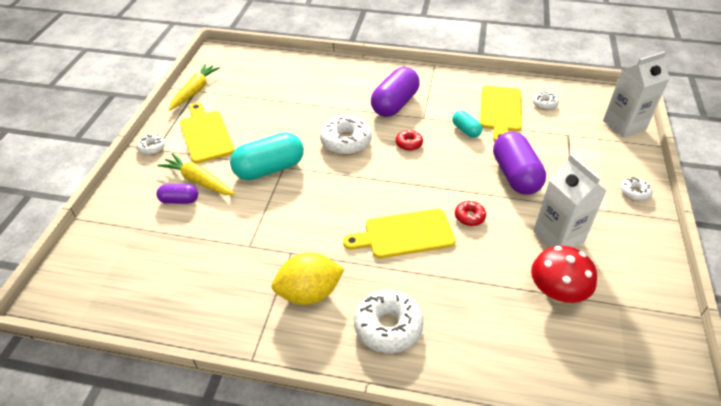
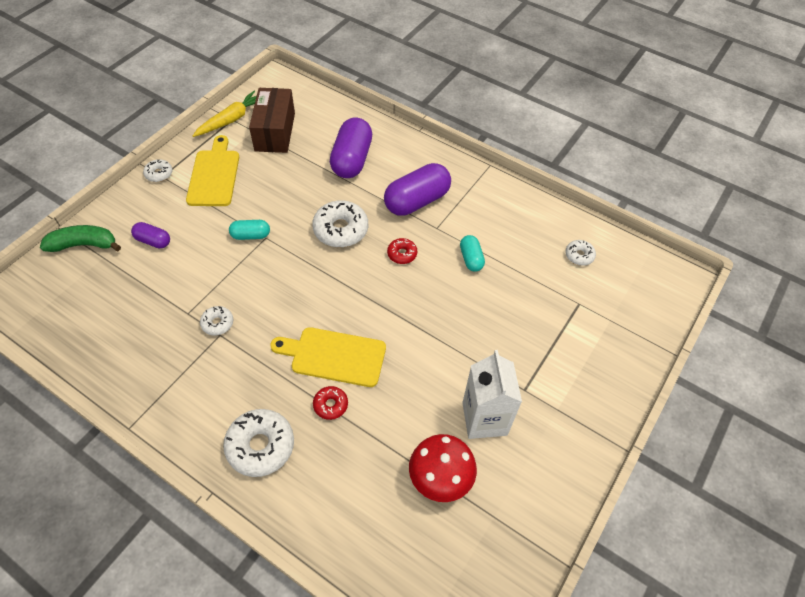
camera: 20 degrees right, 10 degrees up
yellow carrot [157,153,235,195] -> none
turquoise capsule [230,132,304,180] -> turquoise capsule [229,220,270,240], size x0.52
yellow lemon [272,253,345,305] -> none
red donut [455,201,486,226] -> red donut moved to [313,386,348,420]
yellow cutting board [480,86,522,142] -> none
purple capsule [493,132,546,195] -> purple capsule moved to [330,117,372,178]
white carton [603,51,670,138] -> none
white donut [620,177,653,201] -> white donut moved to [200,306,233,335]
none -> green banana [40,225,121,252]
none -> brown box [249,88,295,153]

